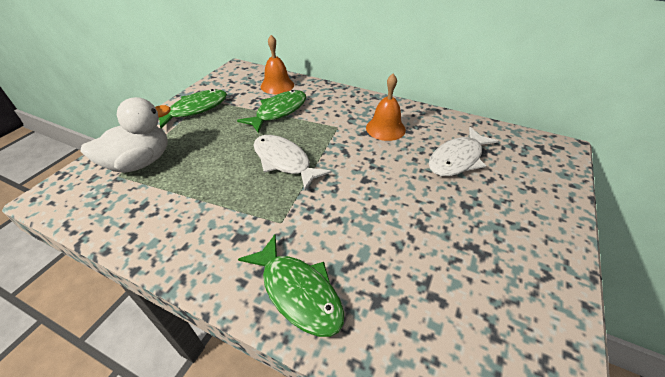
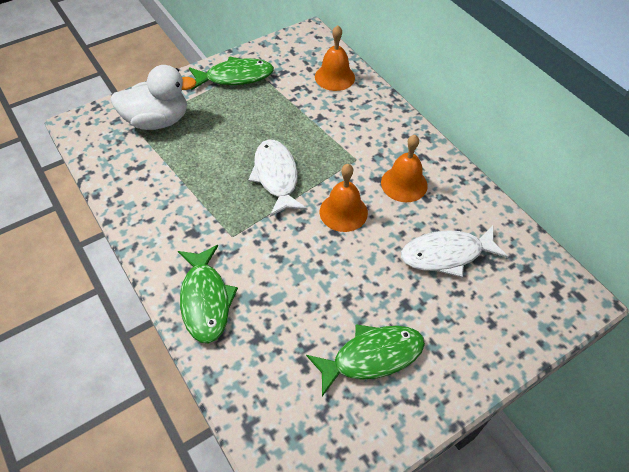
camera: 30 degrees right, 10 degrees up
green fish [237,90,306,133] -> green fish moved to [306,324,425,396]
none -> orange bell [320,164,368,232]

